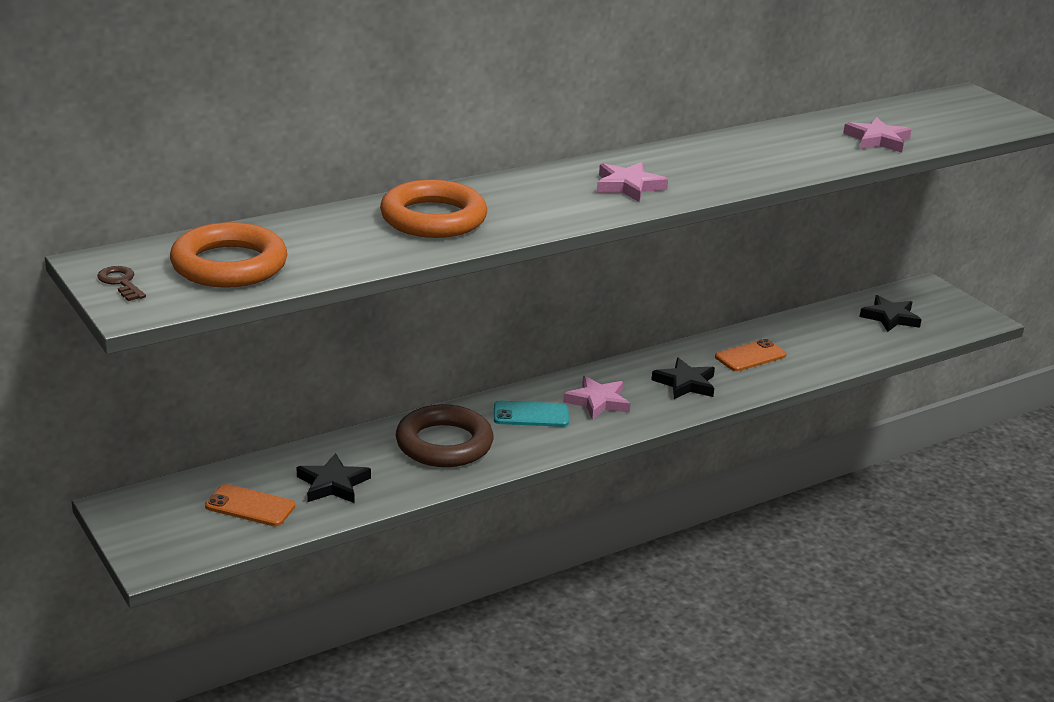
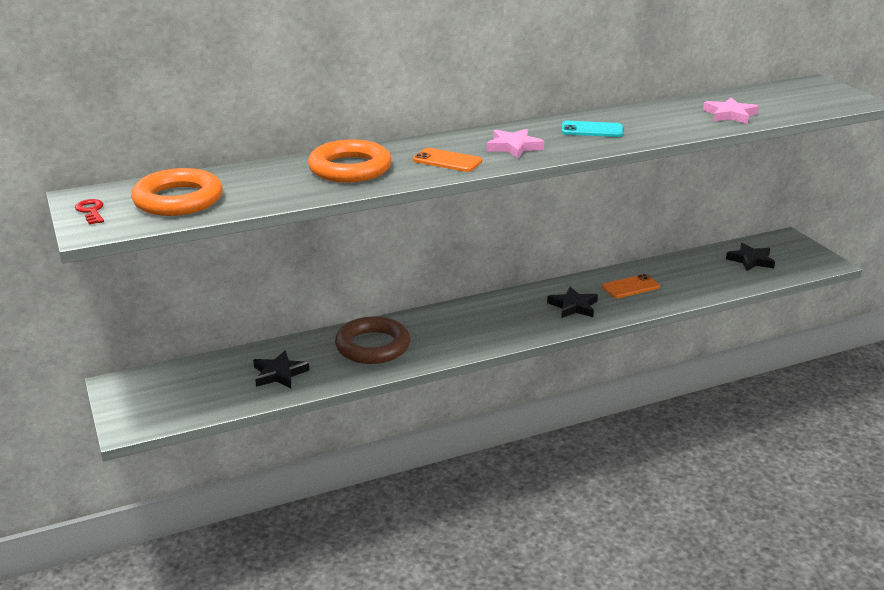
camera: 10 degrees right, 0 degrees up
brown key [97,266,146,301] -> red key [75,199,104,225]
orange phone [205,484,295,526] -> orange phone moved to [413,148,482,172]
turquoise phone [494,401,569,427] -> turquoise phone moved to [561,121,623,137]
pink star [563,376,631,420] -> none

